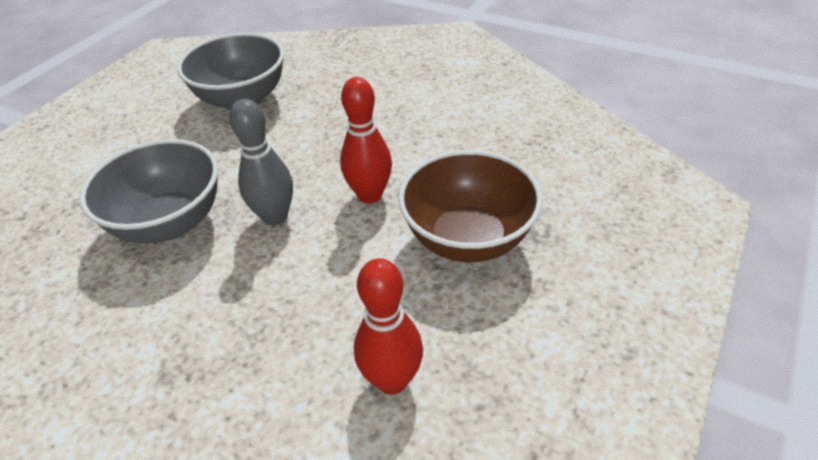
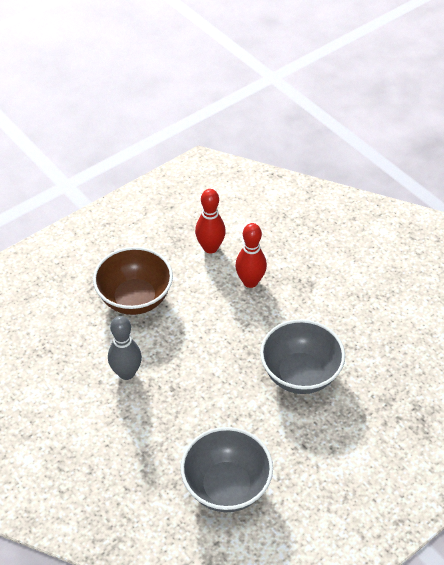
camera: 160 degrees left, 5 degrees up
grey bowling pin [229,99,293,226] -> grey bowling pin moved to [108,316,142,380]
red bowling pin [340,77,392,204] -> red bowling pin moved to [235,223,267,288]

